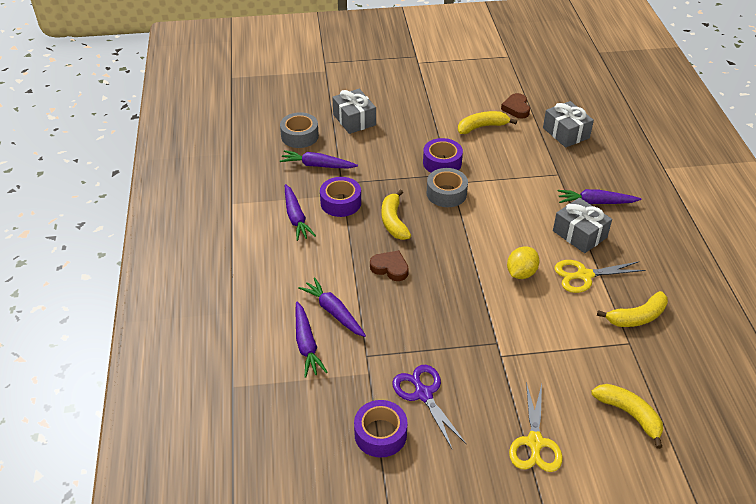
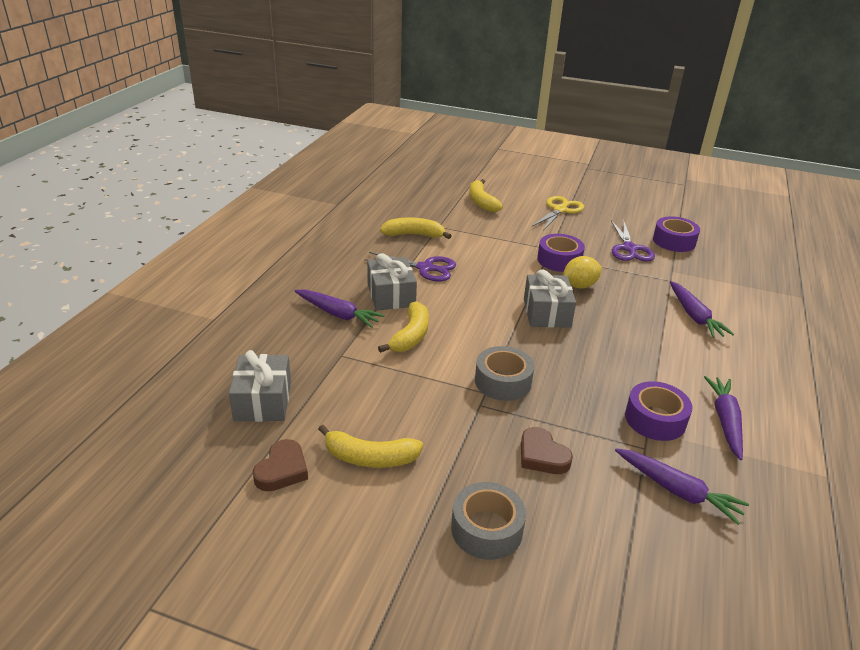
camera: 155 degrees left, 10 degrees down
grey tape [280,112,319,148] -> grey tape moved to [451,482,526,560]
purple carrot [296,302,327,378] -> none
grey gift [332,89,376,134] -> grey gift moved to [524,269,576,328]
brown heart [370,250,409,281] -> brown heart moved to [521,427,573,474]
yellow banana [382,189,411,240] -> yellow banana moved to [378,301,429,353]
purple tape [423,138,463,173] -> purple tape moved to [537,234,585,272]
yellow lemon [507,246,540,279] -> yellow lemon moved to [563,256,602,289]
yellow scissors [555,260,645,293] -> purple scissors [364,252,456,282]

